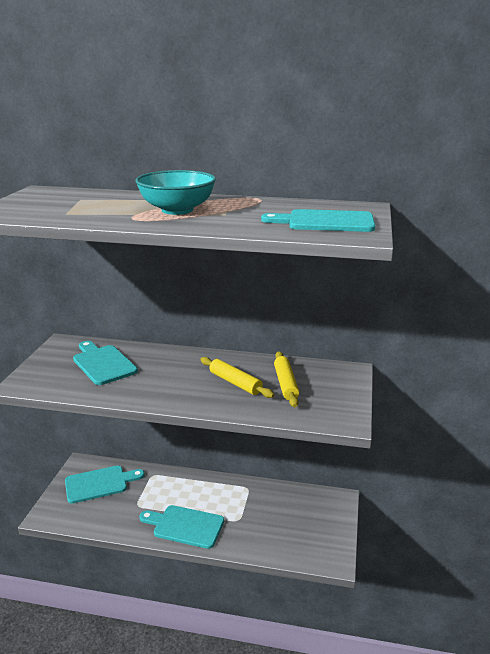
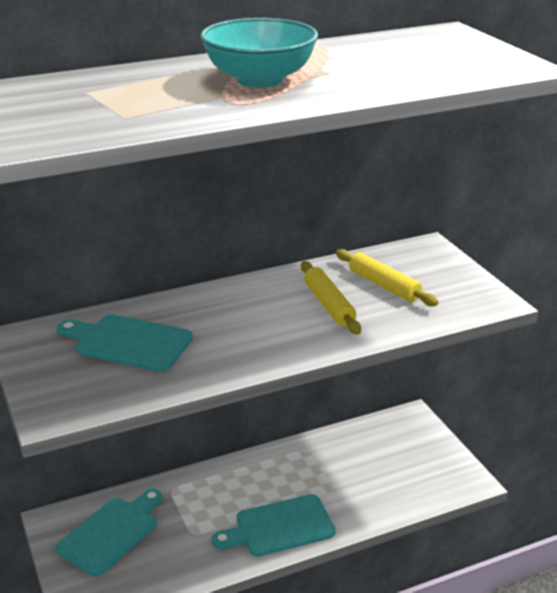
camera: 35 degrees left, 5 degrees up
yellow rolling pin [200,357,274,398] -> yellow rolling pin turned 60 degrees clockwise [301,261,361,334]
turquoise cutting board [261,209,375,232] -> none

